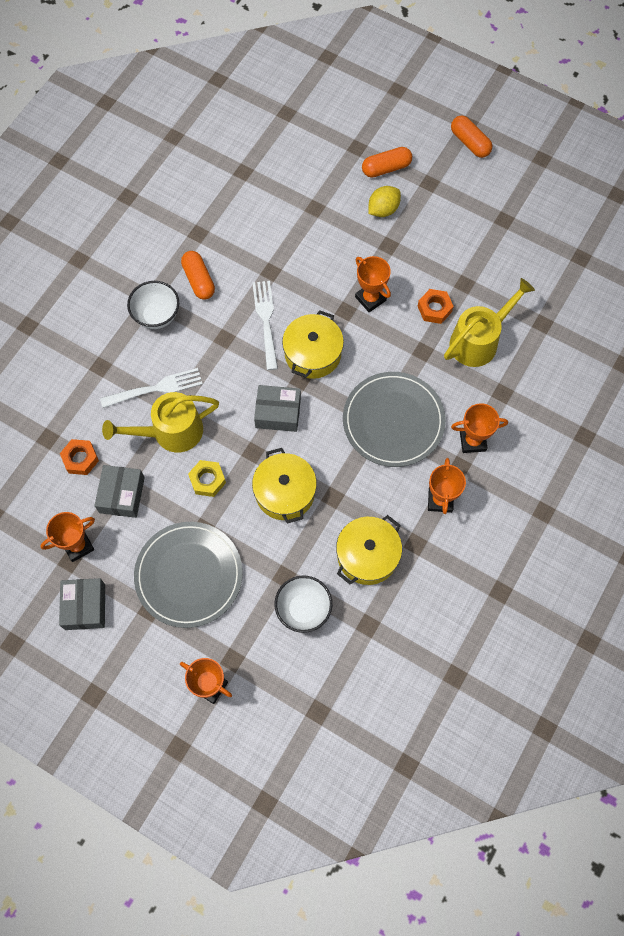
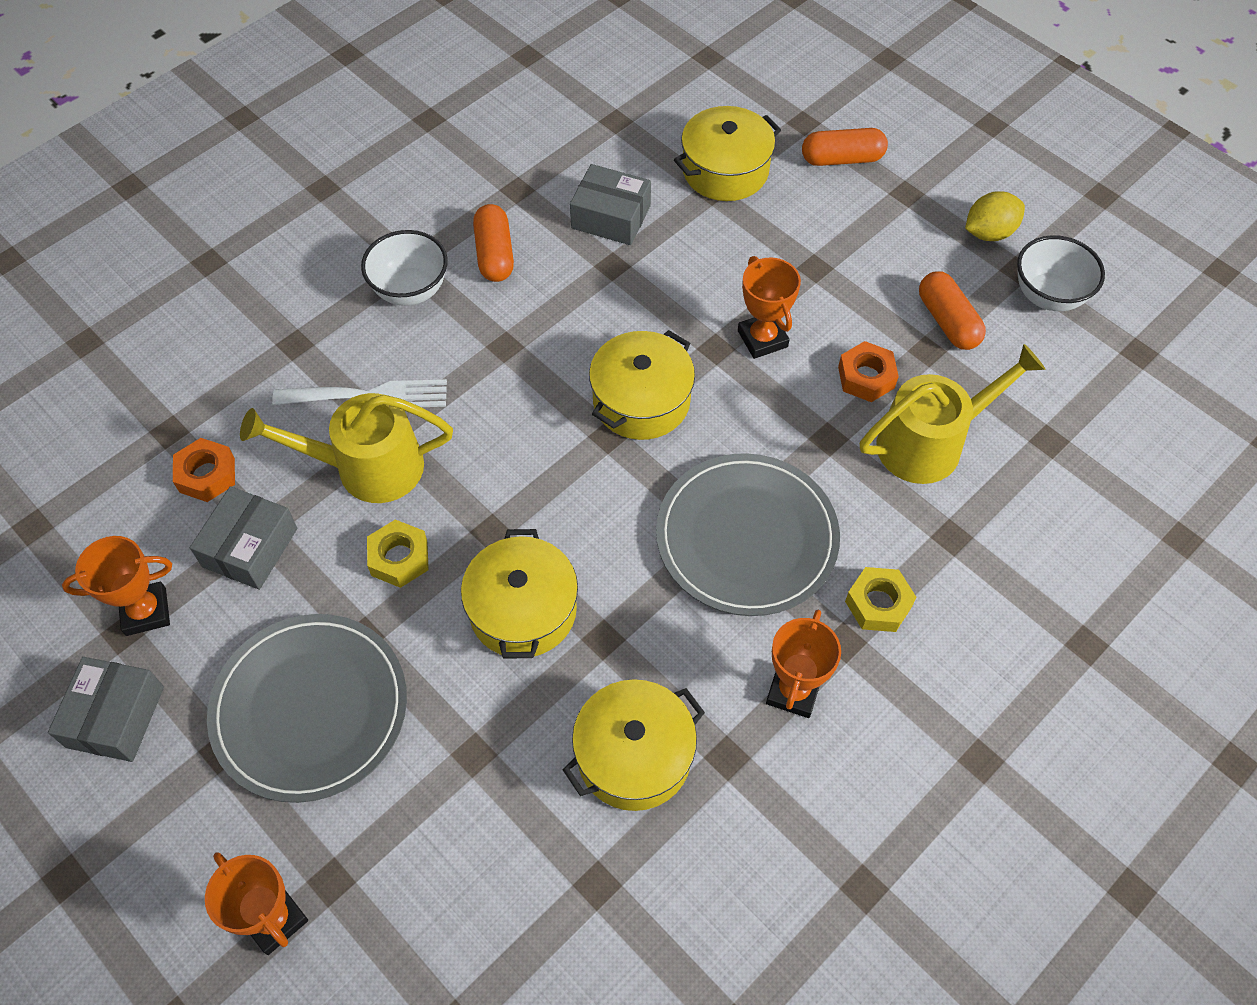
camera: 15 degrees right, 10 degrees down
white fork [252,281,278,370] -> none
grey box [254,385,301,432] -> grey box moved to [570,164,651,245]
white bowl [275,576,332,633] -> white bowl moved to [1017,235,1105,311]
yellow lemon [369,186,401,217] -> yellow lemon moved to [965,191,1025,241]
orange capsule [451,115,492,158] -> orange capsule moved to [919,271,986,350]
orange trophy [451,403,508,453] -> yellow nut [845,567,916,632]
none -> yellow pot [674,106,781,201]

